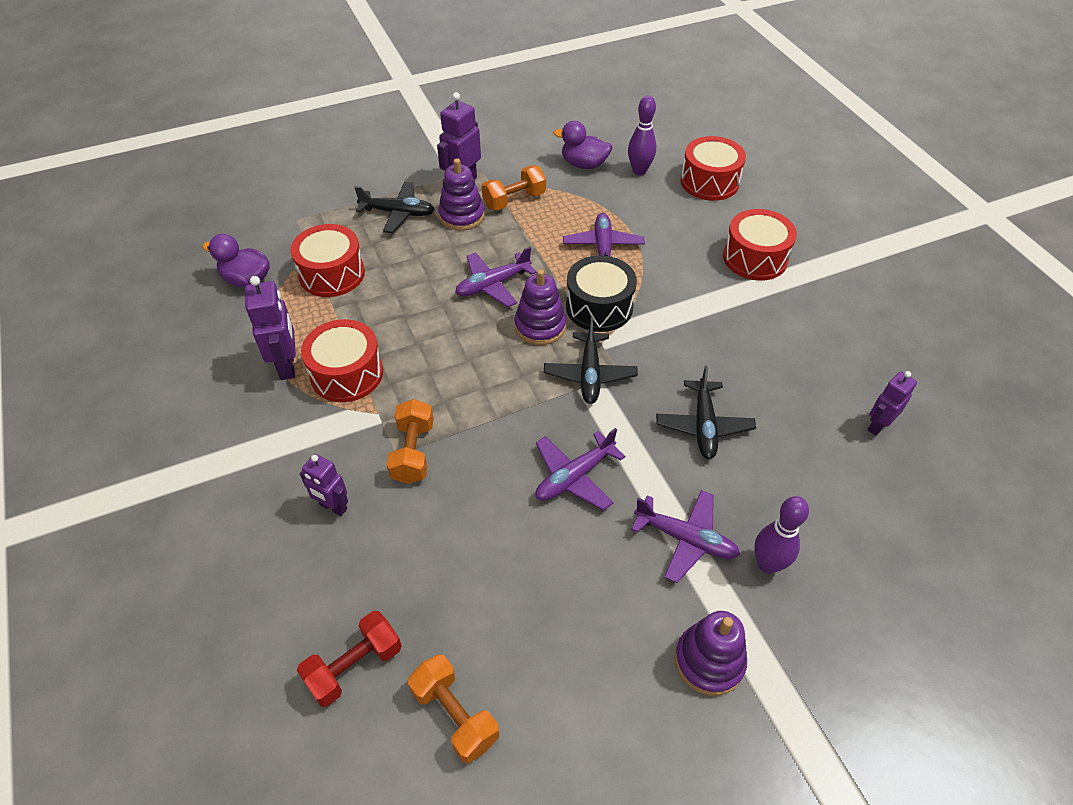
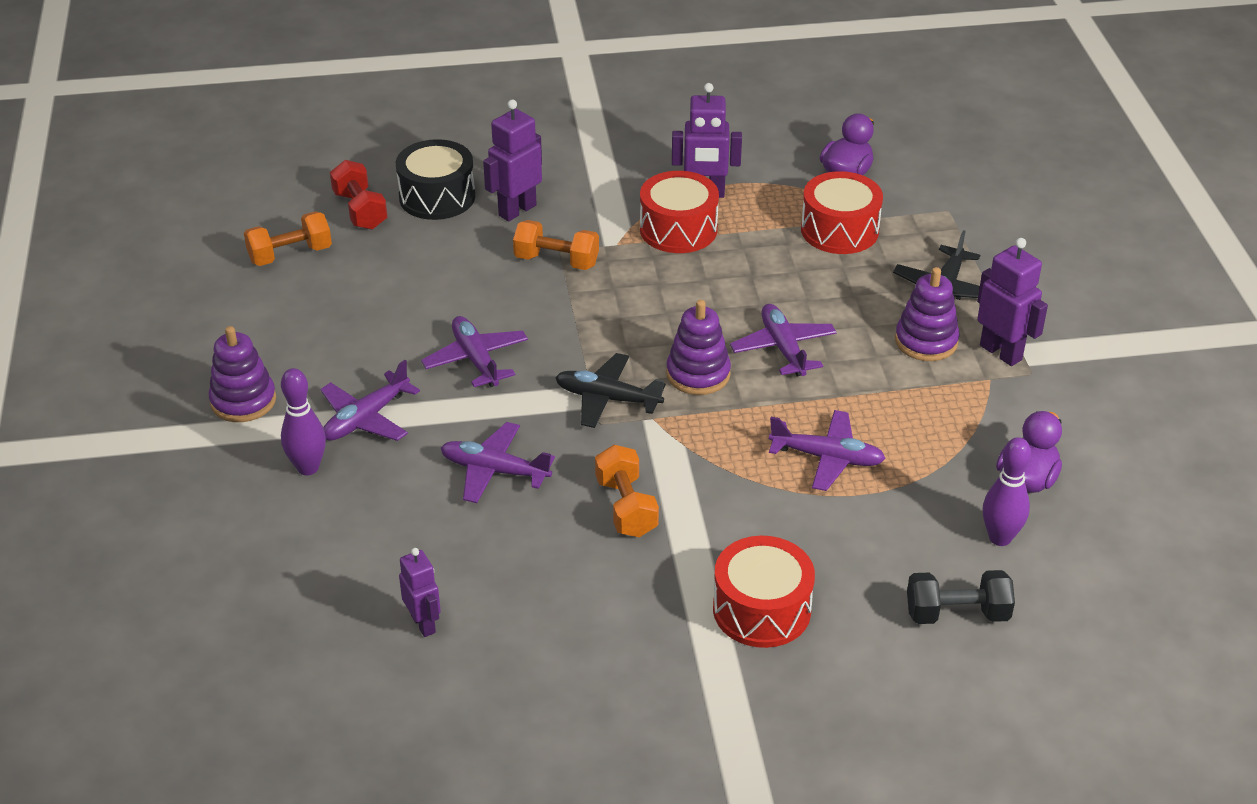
camera: 105 degrees right, 10 degrees down
purple robot [300,454,348,516] -> purple robot [483,100,542,221], size x1.52
orange dumbbell [482,166,546,210] -> orange dumbbell moved to [595,445,659,537]
black drum [566,255,637,332] -> black drum moved to [396,139,475,220]
black plane [656,365,756,459] -> purple plane [441,422,555,503]
red drum [680,136,746,201] -> black dumbbell [907,570,1015,624]

